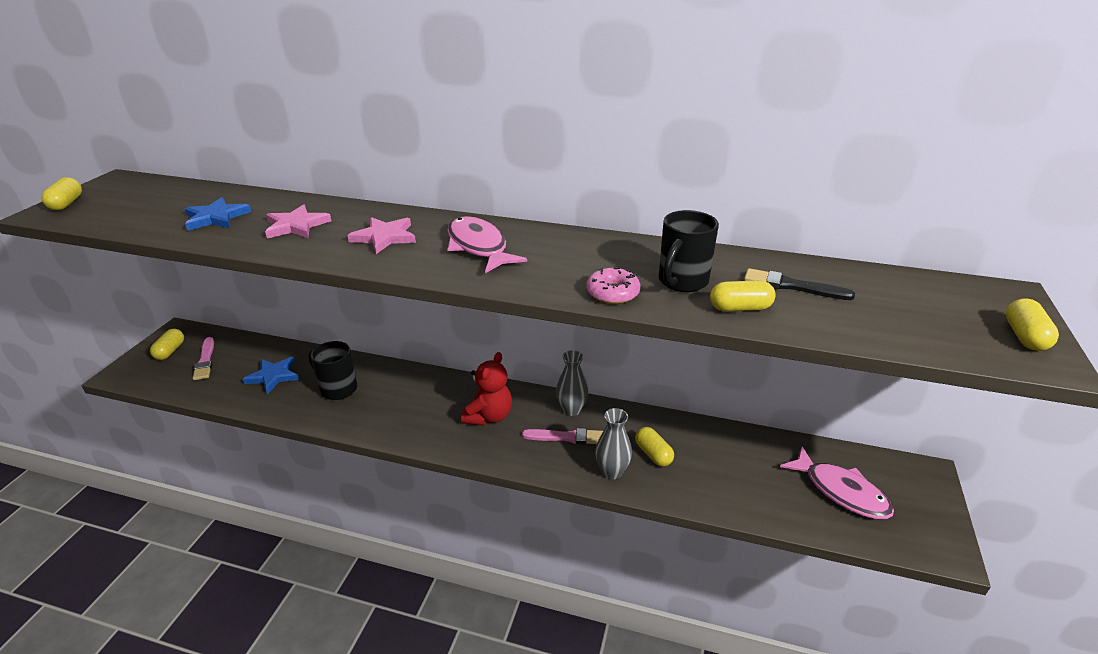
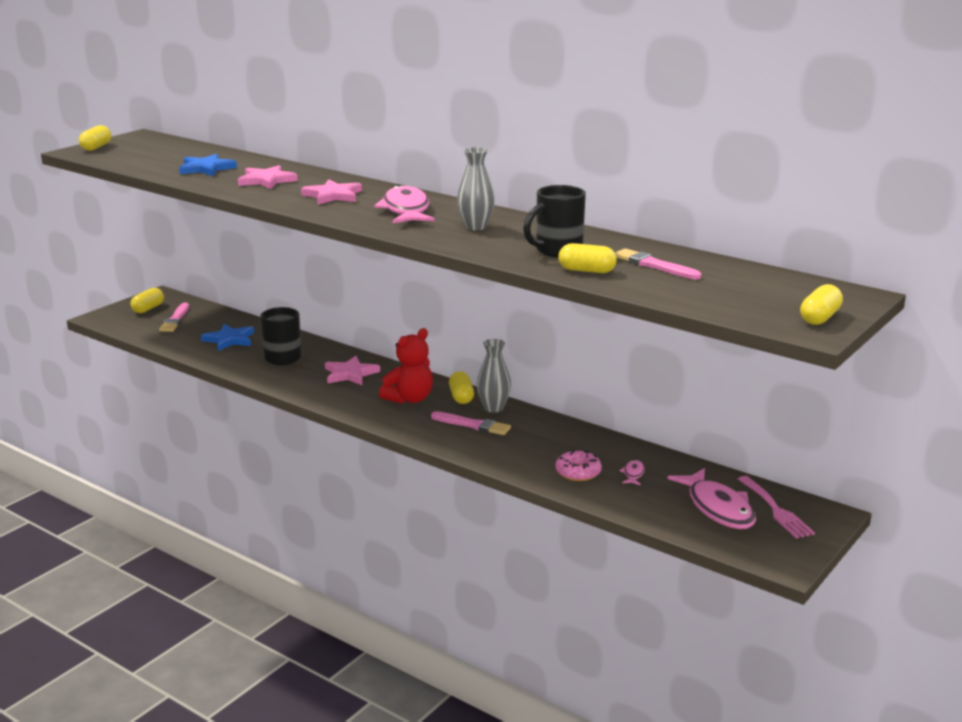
camera: 20 degrees right, 10 degrees down
pink donut [587,267,641,304] -> pink donut moved to [555,450,602,481]
grey vase [595,408,632,479] -> grey vase moved to [457,147,495,230]
yellow capsule [635,427,674,466] -> yellow capsule moved to [449,371,474,404]
black brush [744,268,855,300] -> pink brush [615,248,701,279]
none -> pink star [325,356,380,386]
none -> pink fish [619,460,645,485]
none -> pink fork [738,476,815,539]

